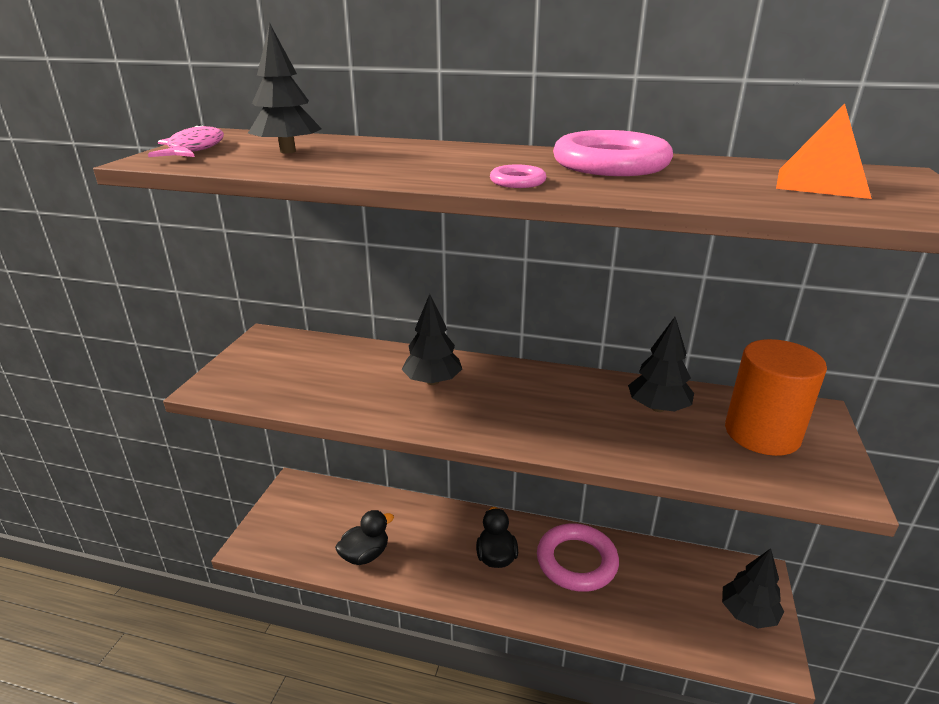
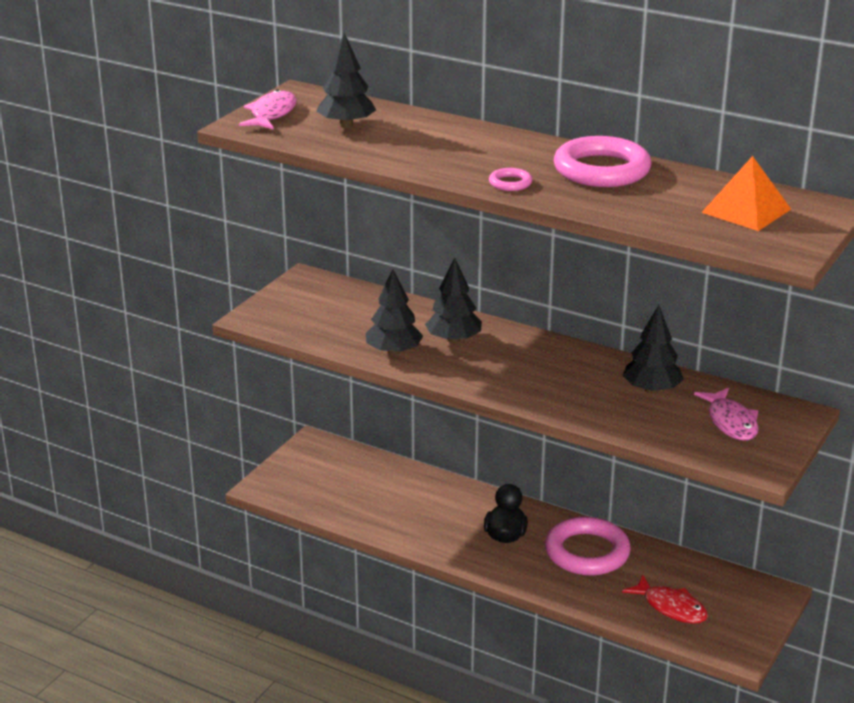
camera: 15 degrees right, 0 degrees up
black duck [335,510,394,565] -> none
black tree [722,548,784,628] -> black tree moved to [366,269,423,355]
orange cylinder [725,339,827,456] -> pink fish [694,388,759,440]
none -> red fish [622,575,708,624]

